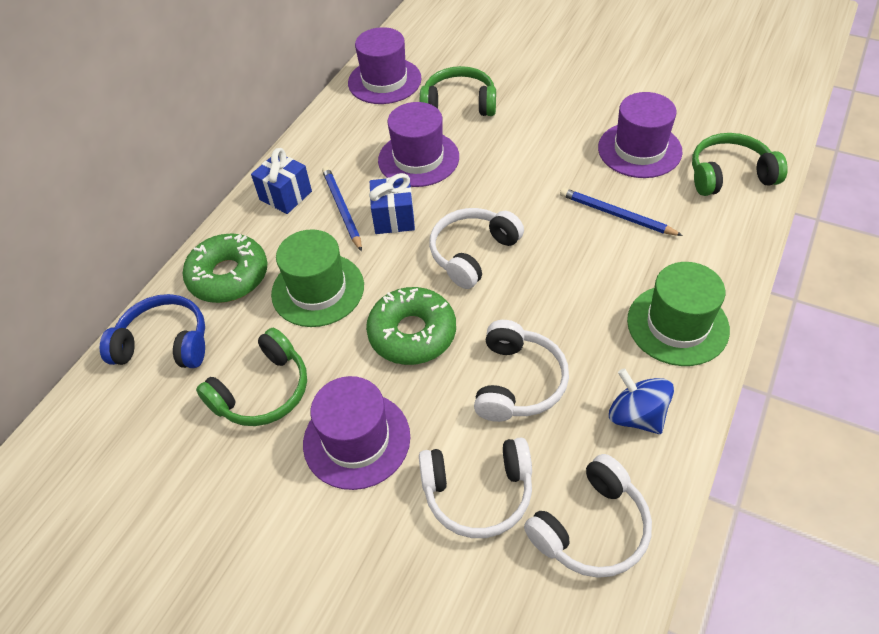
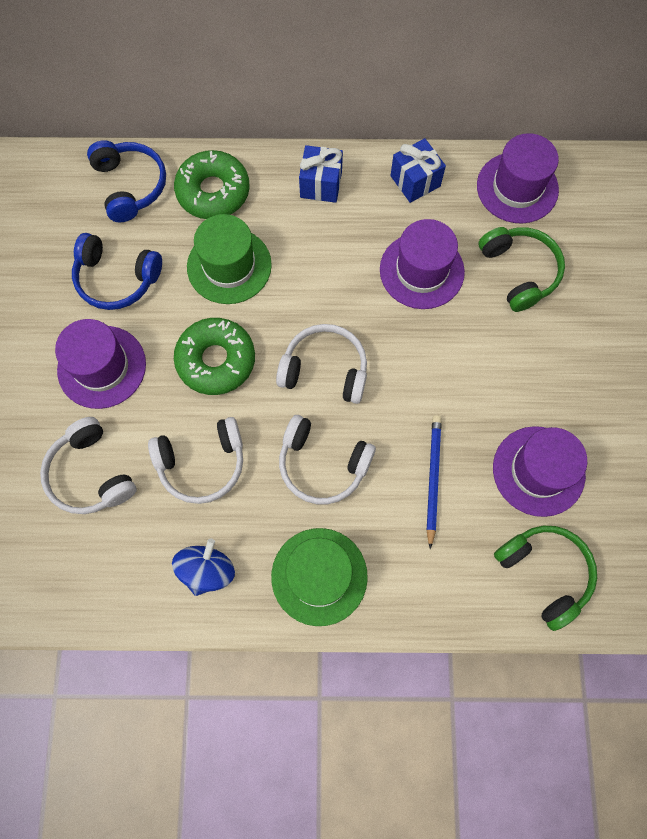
camera: 60 degrees right, 20 degrees up
green headphones [196,328,307,426] -> blue headphones [72,233,162,310]
blue pencil [322,166,362,252] -> none
blue gift [369,173,415,234] -> blue gift moved to [390,138,446,203]
white headphones [524,454,652,578] -> white headphones moved to [279,415,376,504]

